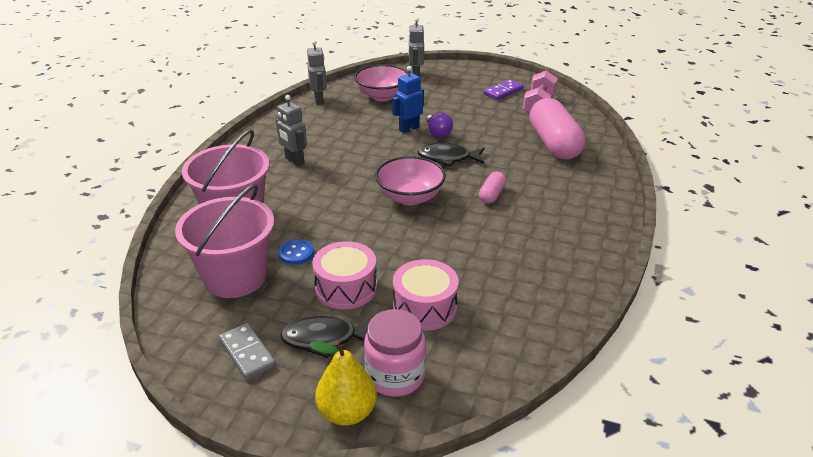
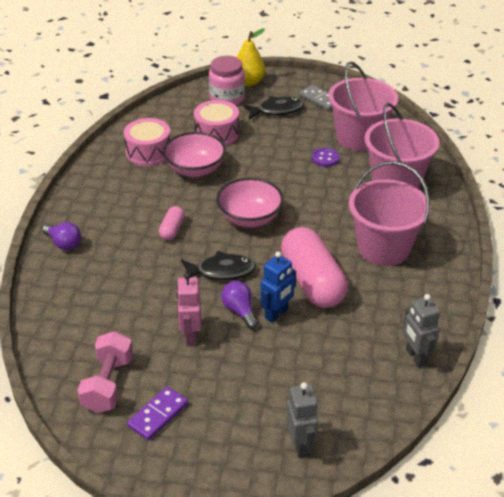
camera: 170 degrees right, 5 degrees up
grey robot [276,95,307,166] -> pink bucket [349,161,430,266]
blue button [278,239,314,265] -> purple button [312,148,340,167]
pink drum [312,241,377,309] -> pink drum moved to [124,118,170,166]
pink bowl [354,64,409,101] -> pink bowl moved to [163,132,226,177]
pink capsule [529,98,585,160] -> pink capsule moved to [281,227,348,308]
none -> purple light bulb [42,222,81,250]
none -> pink robot [176,273,201,345]

